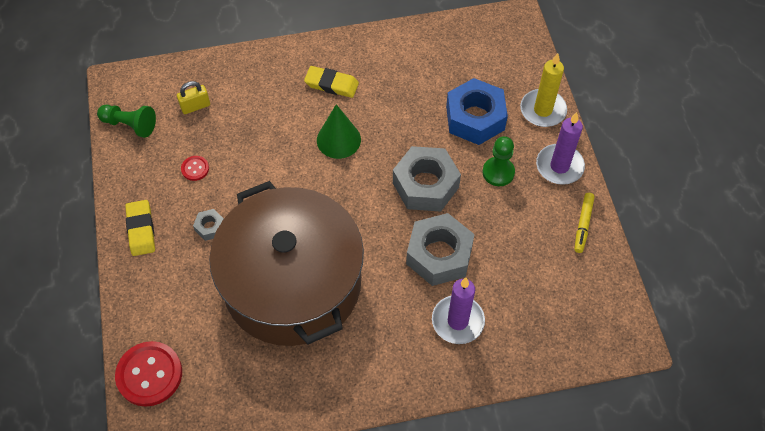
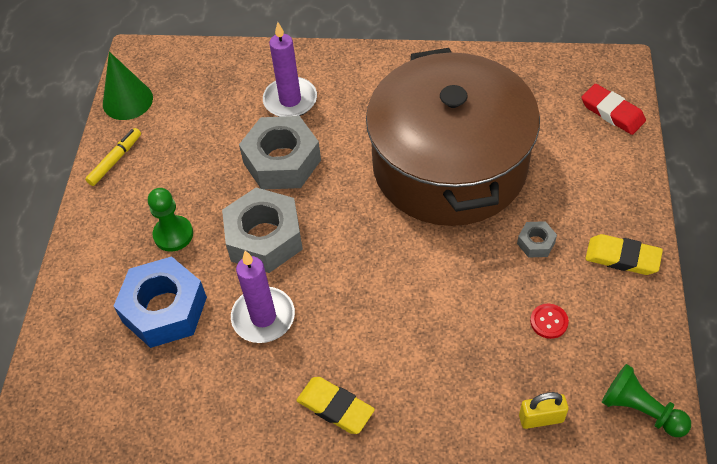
camera: 160 degrees left, 5 degrees down
red button [115,341,182,407] -> red eraser [581,84,646,135]
yellow eraser [125,200,155,256] -> yellow eraser turned 75 degrees counterclockwise [585,234,663,275]
green cone [317,104,361,159] -> green cone moved to [103,52,153,120]
yellow candle [520,53,567,127] -> none
purple candle [536,112,585,185] -> purple candle moved to [231,251,295,343]

